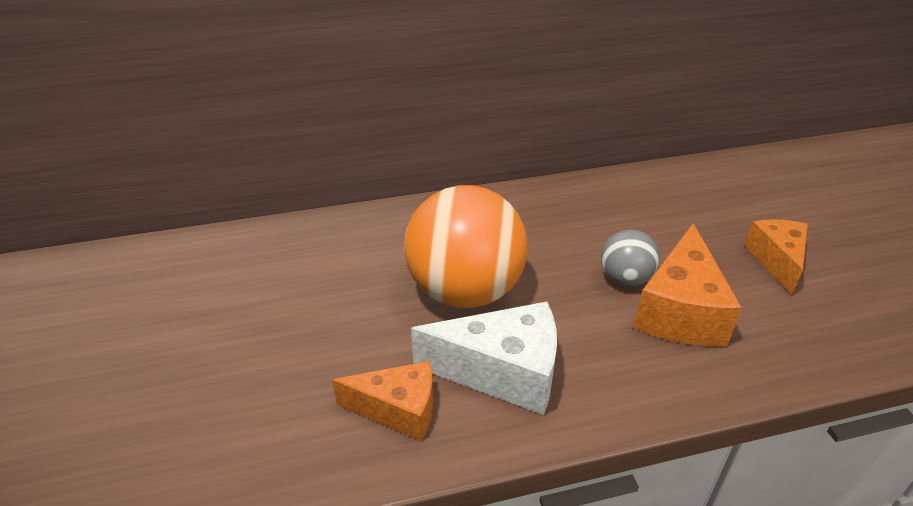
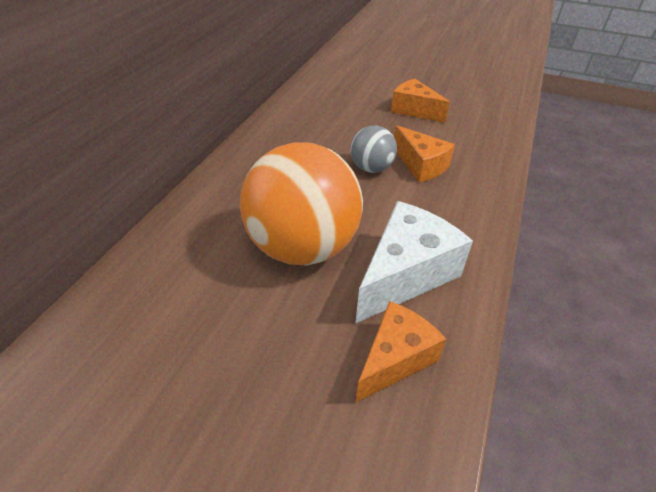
camera: 55 degrees left, 5 degrees up
orange cheese [633,223,742,346] -> orange cheese [394,125,455,182], size x0.66

